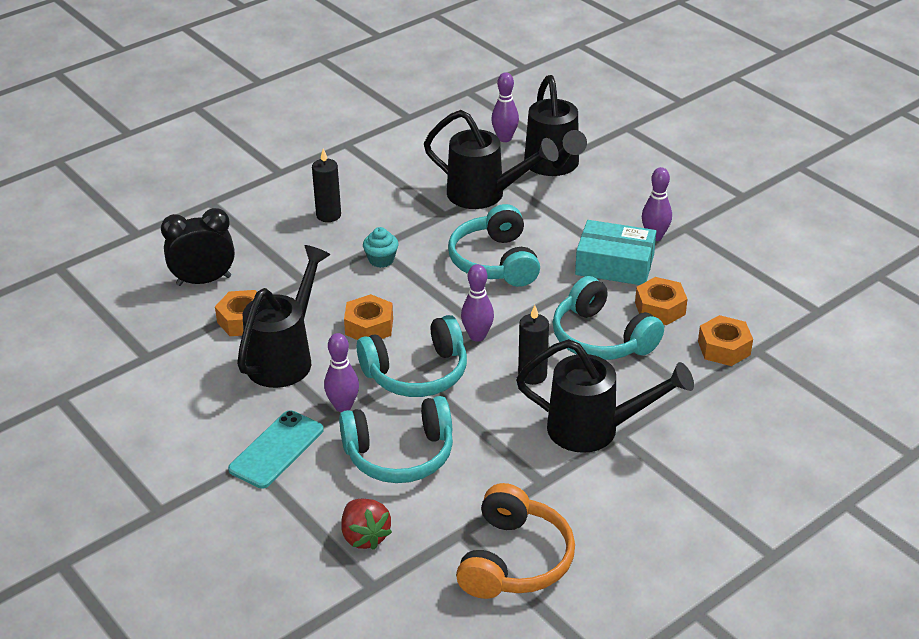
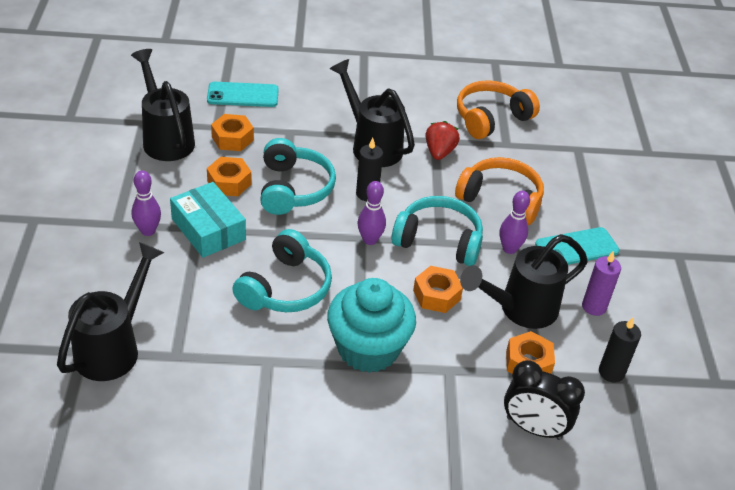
camera: 145 degrees left, 5 degrees up
black candle [312,148,341,222] -> black candle moved to [599,317,641,383]
turquoise headphones [339,396,453,483] -> orange headphones [455,157,544,225]
red strawberry [341,499,392,550] -> red strawberry moved to [425,121,460,160]
turquoise cupcake [363,227,398,268] -> turquoise cupcake [327,278,416,373], size x2.38
black watering can [424,110,559,209] -> black watering can moved to [131,49,195,161]
purple bowling pin [491,72,519,142] -> none
none -> turquoise phone [207,82,279,107]
none -> purple candle [582,251,621,316]

